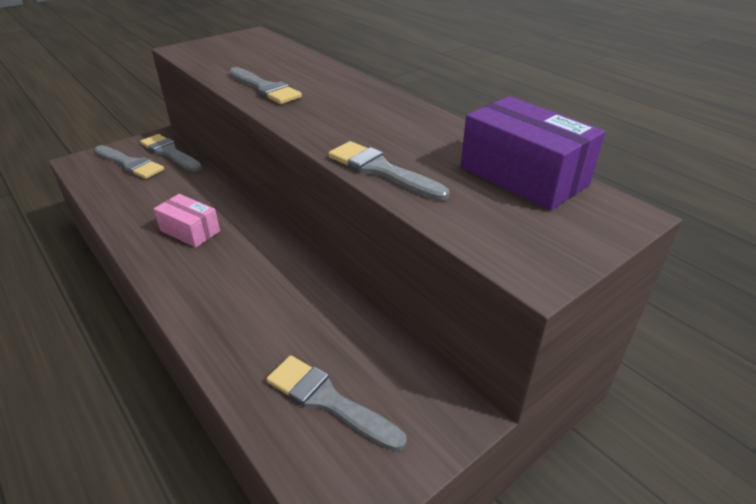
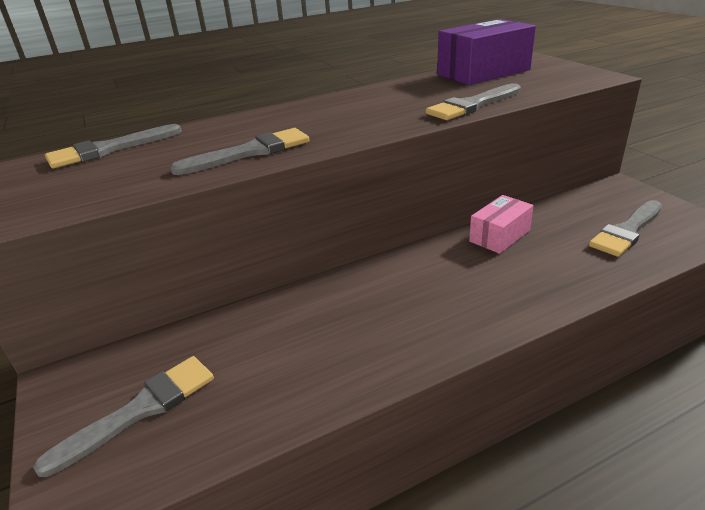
camera: 75 degrees left, 5 degrees down
grey brush [140,134,202,171] -> grey brush moved to [45,124,182,168]
pink box [154,194,220,248] -> pink box moved to [469,195,534,254]

